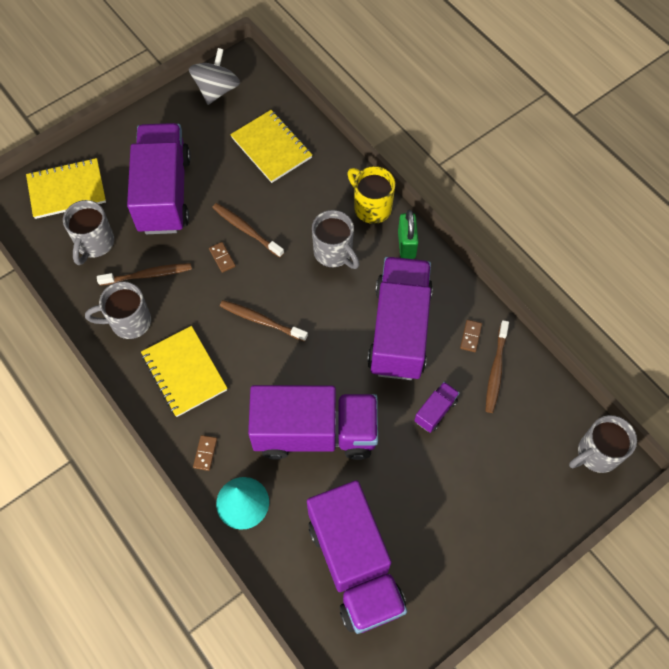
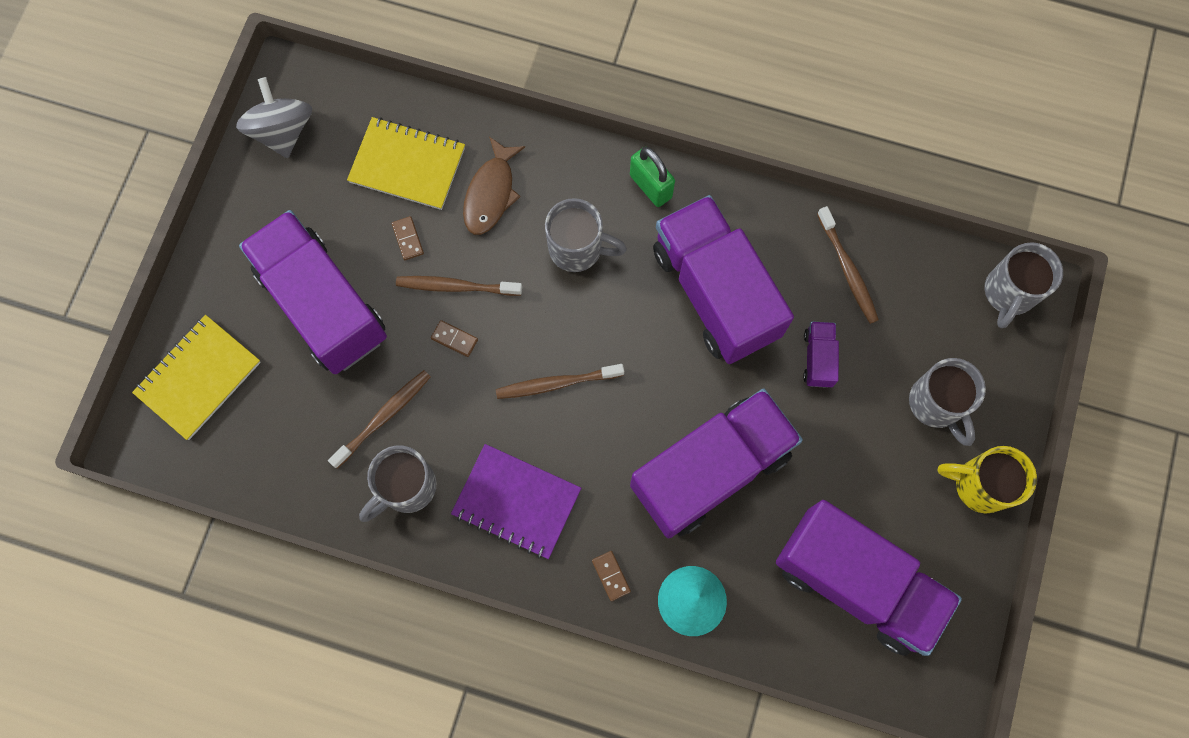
camera: 35 degrees left, 10 degrees up
grey mug [63,200,114,265] -> grey mug moved to [909,358,986,446]
yellow notebook [141,326,227,417] -> purple notebook [451,444,581,559]
yellow mug [347,166,395,224] -> yellow mug moved to [937,446,1037,513]
brown domino [460,320,482,352] -> brown domino moved to [392,216,424,260]
none -> brown fish [463,137,525,235]

